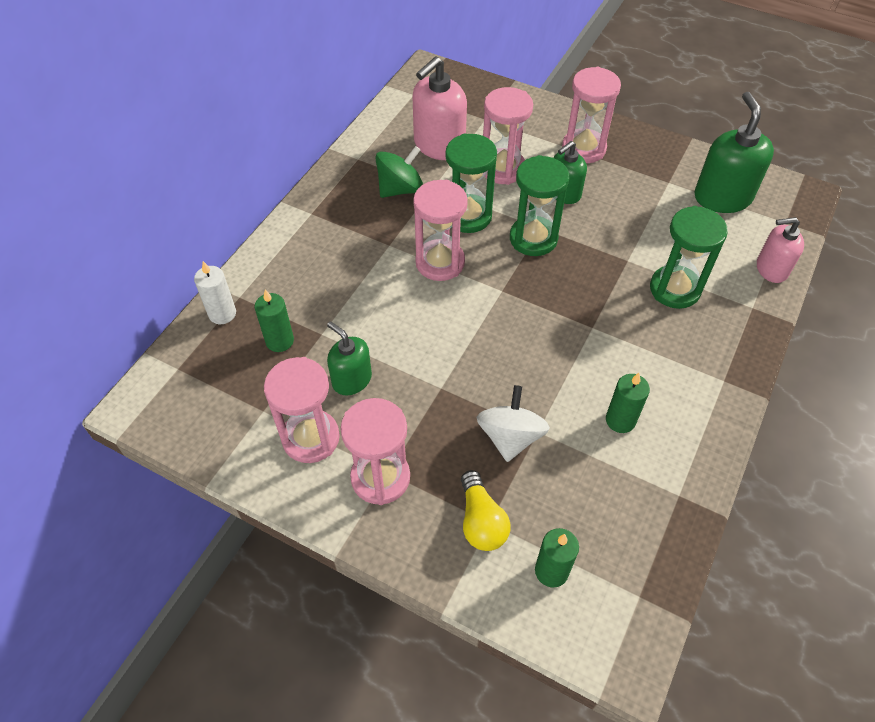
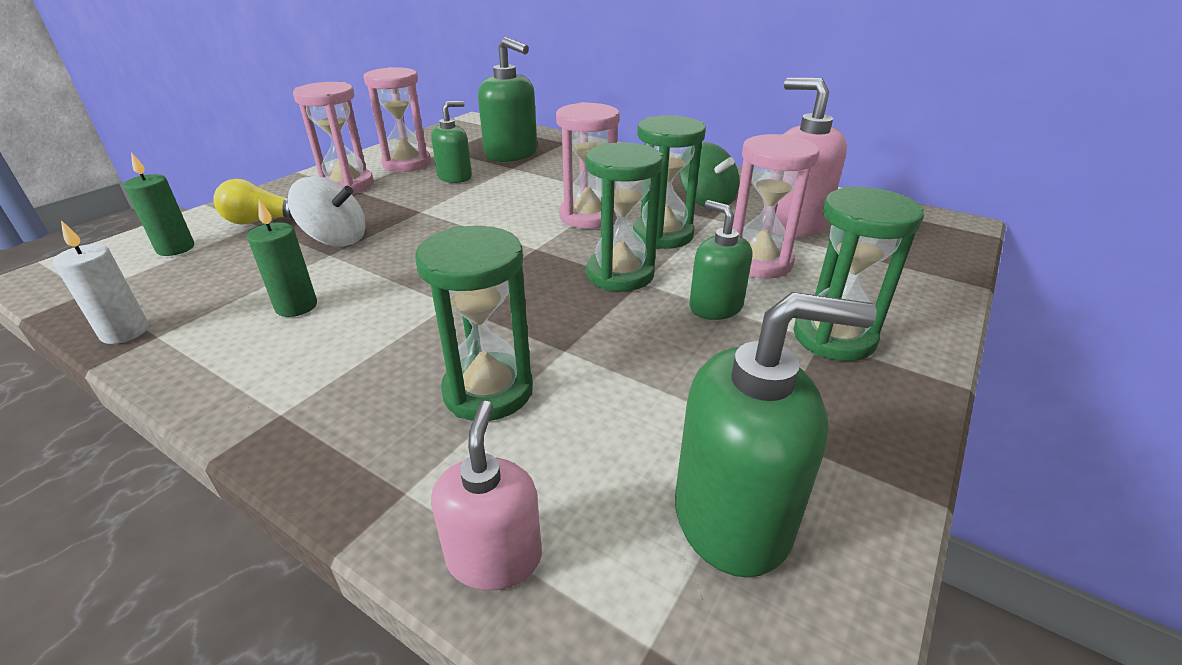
camera: 95 degrees right, 20 degrees down
white candle [194,261,236,324] -> white candle moved to [53,220,149,344]
green candle [255,289,294,352] -> green soap dispenser [478,37,537,162]
pink hourglass [562,67,621,163] -> green hourglass [793,186,924,361]

